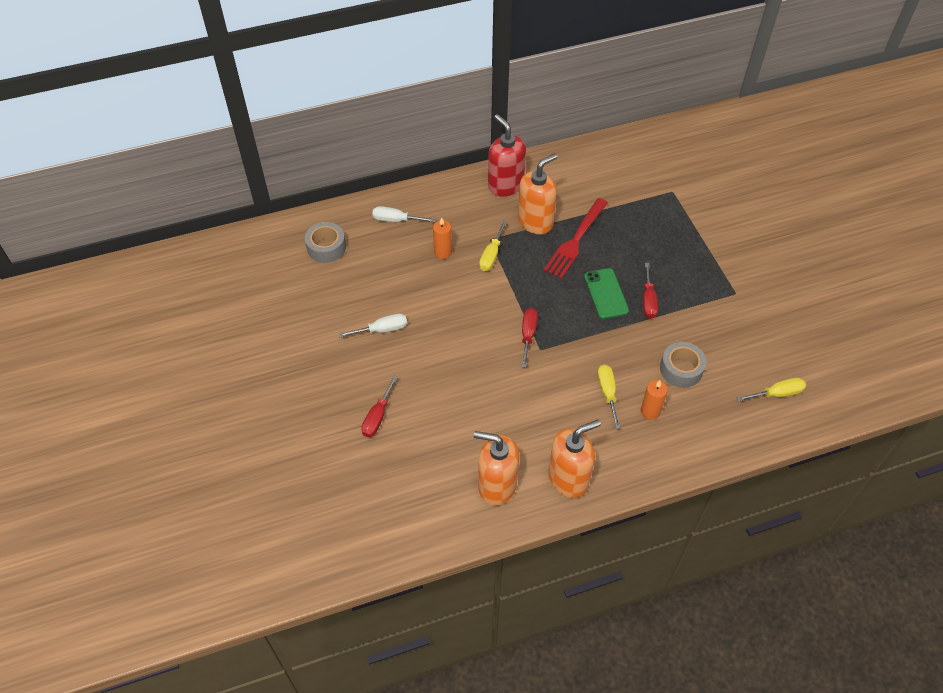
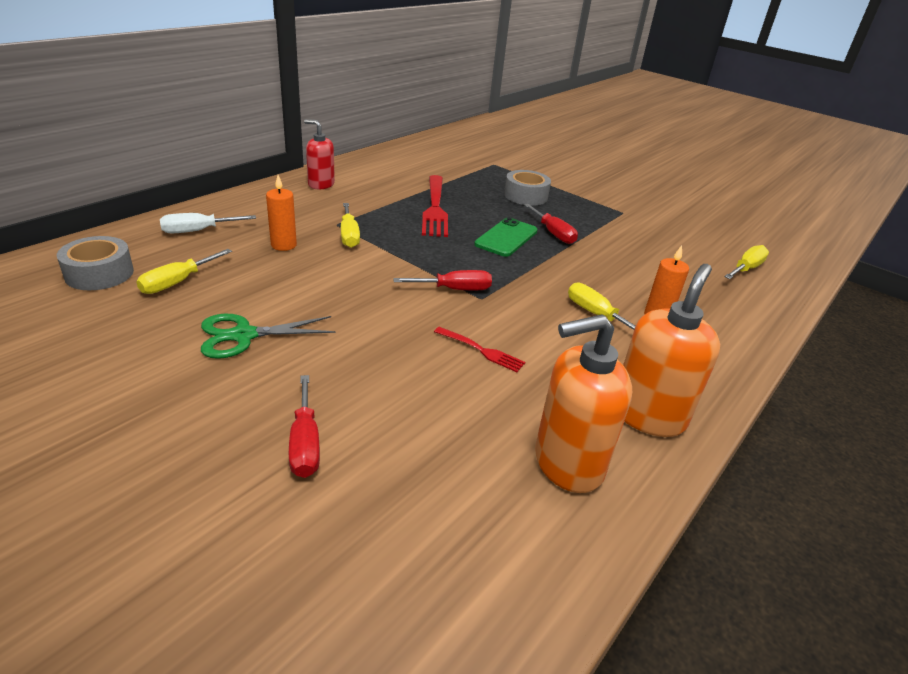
camera: 35 degrees left, 20 degrees down
white screwdriver [339,314,407,337] -> green scissors [201,314,336,359]
red soap dispenser [488,114,526,196] -> red soap dispenser [304,119,335,189], size x0.64
orange soap dispenser [518,153,557,234] -> none
red screwdriver [521,308,538,368] -> red screwdriver turned 105 degrees clockwise [393,270,492,290]
green phone [584,268,629,319] -> green phone turned 75 degrees clockwise [475,217,538,257]
grey tape [660,342,706,388] -> grey tape moved to [504,170,551,206]
none -> yellow screwdriver [136,249,232,294]
none -> red fork [434,327,525,372]

